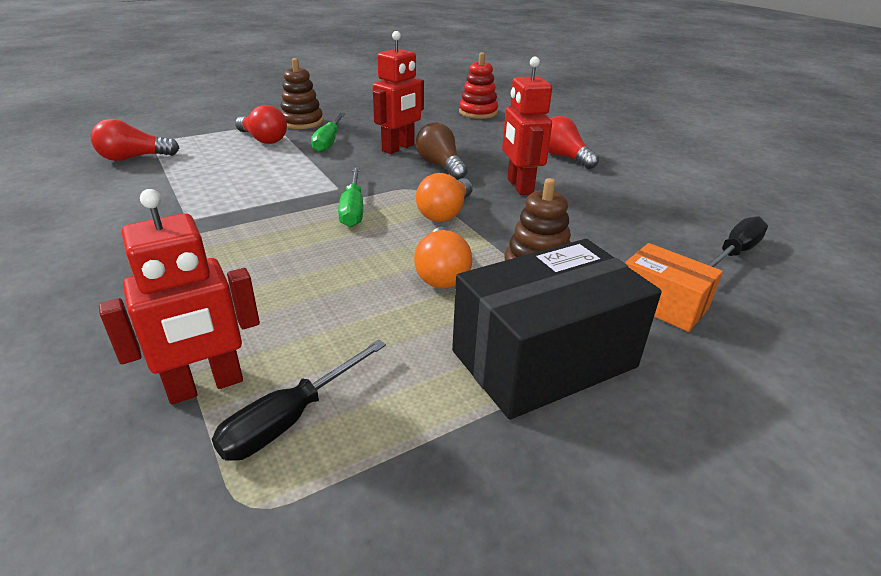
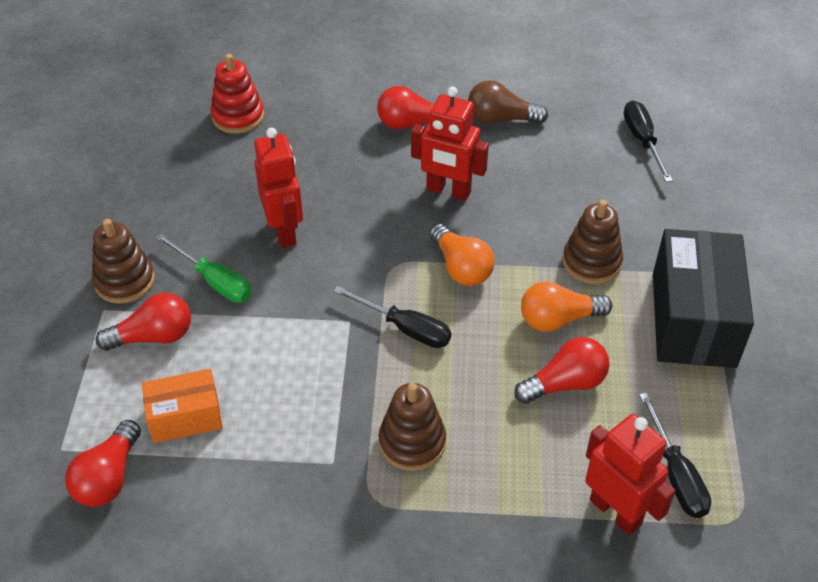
camera: 55 degrees left, 15 degrees up
red robot [99,189,260,404] -> red robot turned 45 degrees counterclockwise [585,414,676,536]
green screwdriver [338,167,363,227] -> black screwdriver [333,286,452,348]
orange light bulb [414,227,472,289] -> orange light bulb turned 135 degrees clockwise [521,281,612,332]
brown light bulb [416,123,468,180] -> brown light bulb moved to [468,80,548,124]
orange box [625,243,723,332] -> orange box moved to [142,369,223,443]
none -> brown stacking toy [379,383,446,471]
none -> red light bulb [514,337,609,404]

